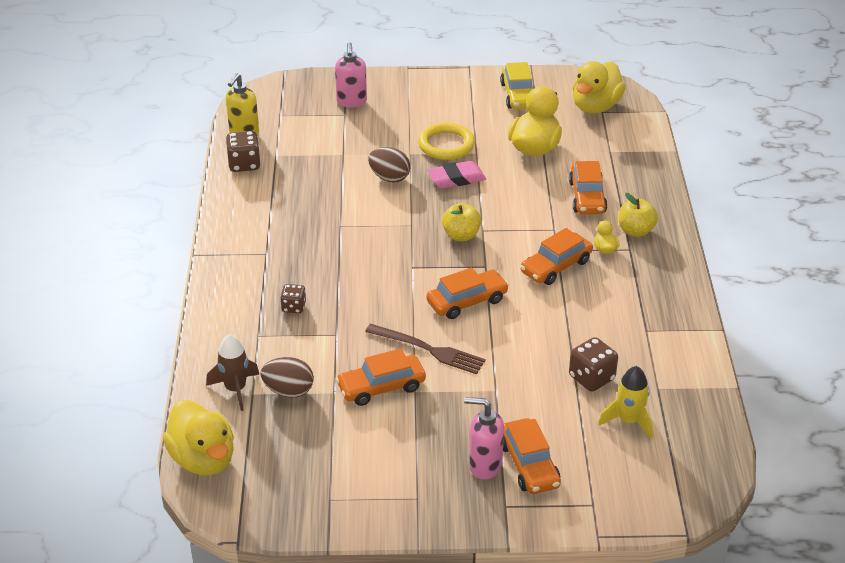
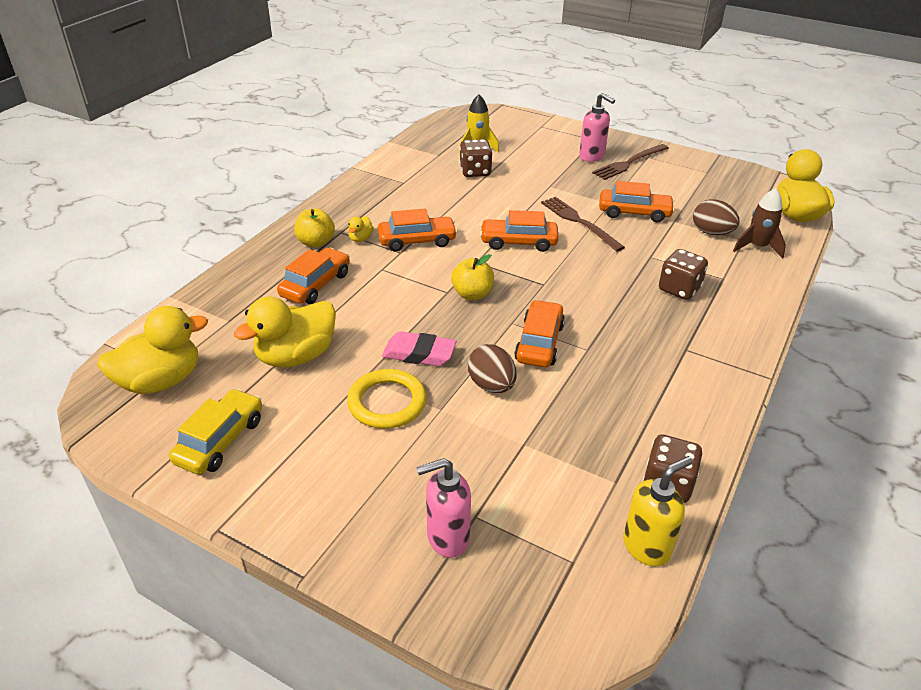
camera: 150 degrees left, 0 degrees up
brown dice [280,284,306,313] -> brown dice [659,249,708,300], size x1.58
pink soap dispenser [335,42,367,108] -> pink soap dispenser turned 135 degrees counterclockwise [416,458,471,558]
orange car [503,418,561,494] -> orange car moved to [514,300,565,367]
none -> brown fork [592,144,669,180]

